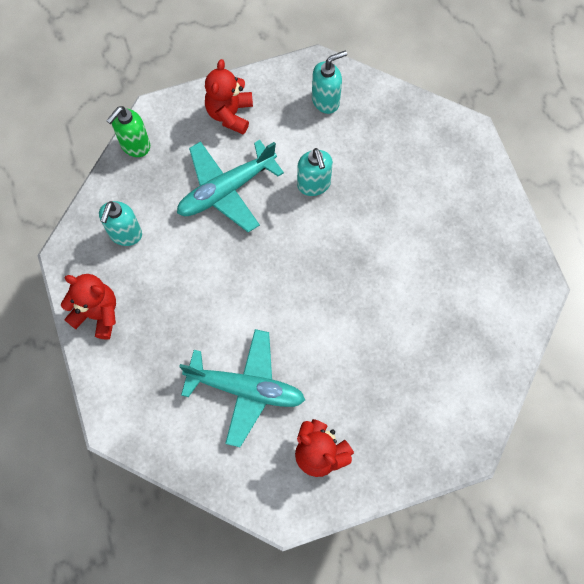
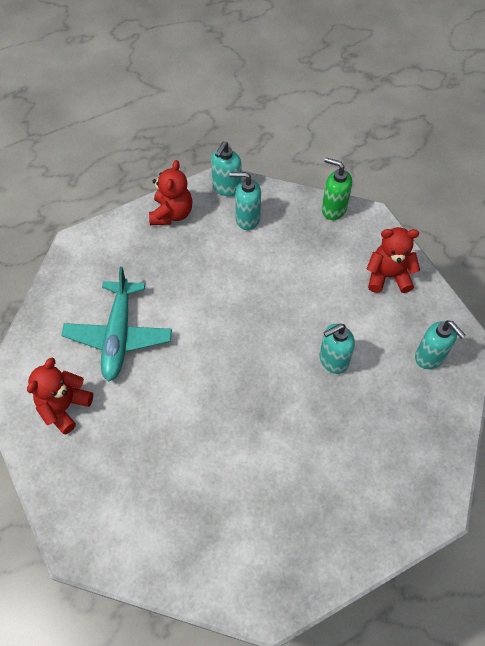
camera: 80 degrees right, 10 degrees down
turquoise plane [177,140,284,232] -> none
none -> turquoise soap dispenser [211,142,241,196]

